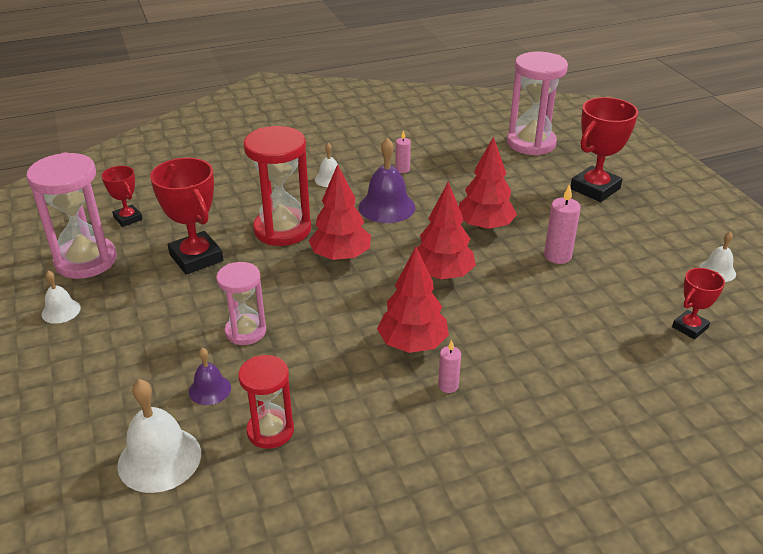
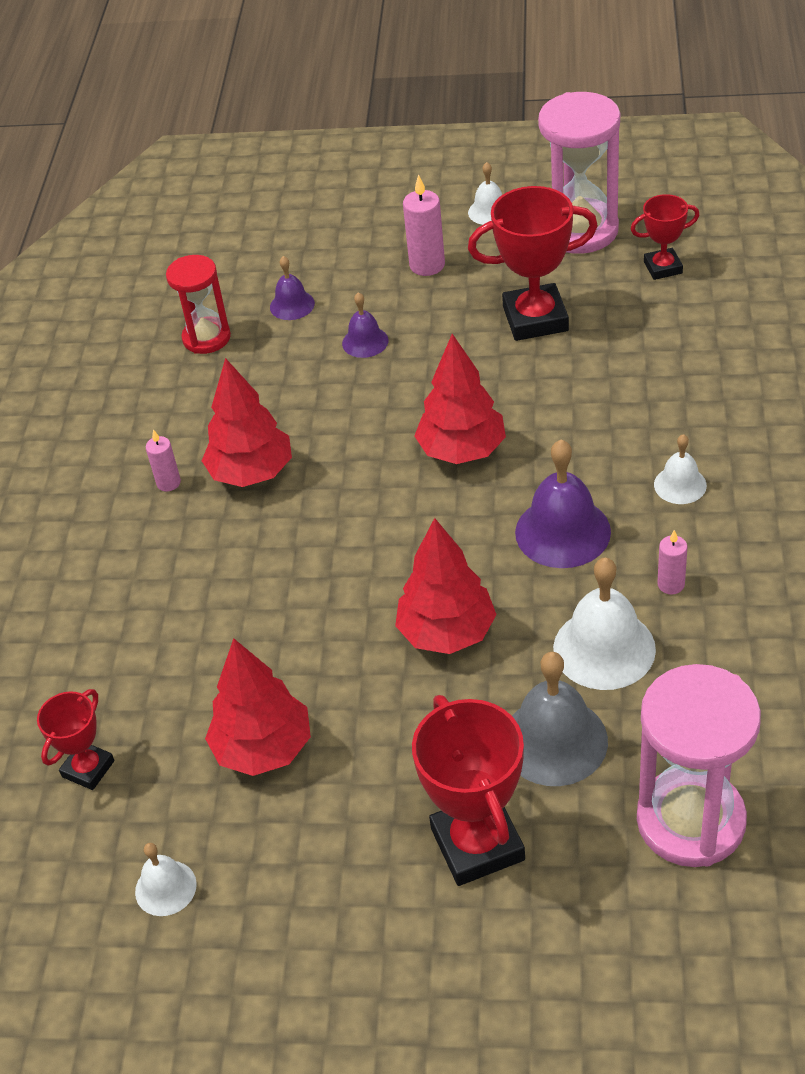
camera: 120 degrees right, 10 degrees up
white bell [117,379,201,493] -> white bell moved to [553,557,656,690]
pink hourglass [216,262,266,345] -> purple bell [342,292,388,358]
red hourglass [243,126,311,246] -> none
red tree [417,182,476,280] -> red tree moved to [205,638,311,776]
pink candle [544,184,581,264] -> pink candle moved to [403,174,445,276]
red trophy [672,268,725,340] -> red trophy turned 45 degrees clockwise [37,689,114,790]
none -> grey bell [512,652,608,786]

